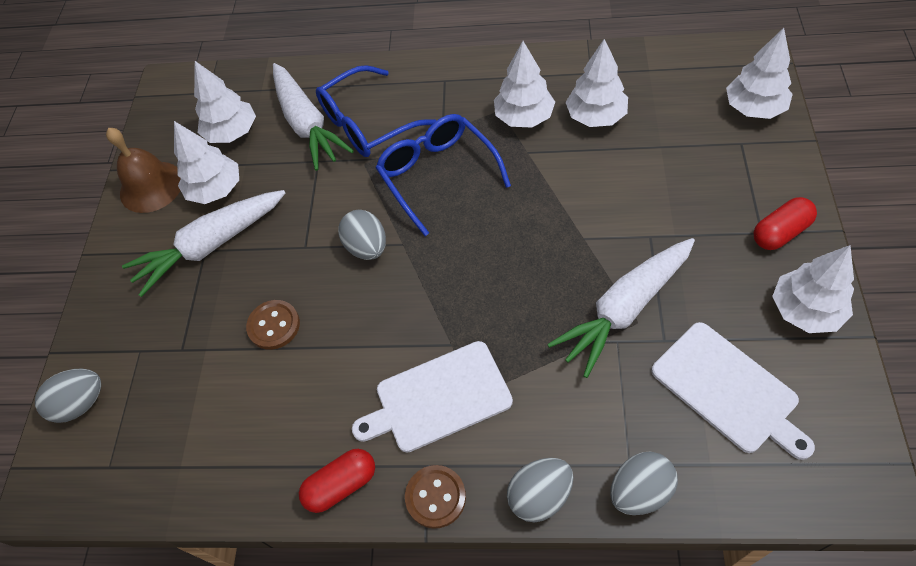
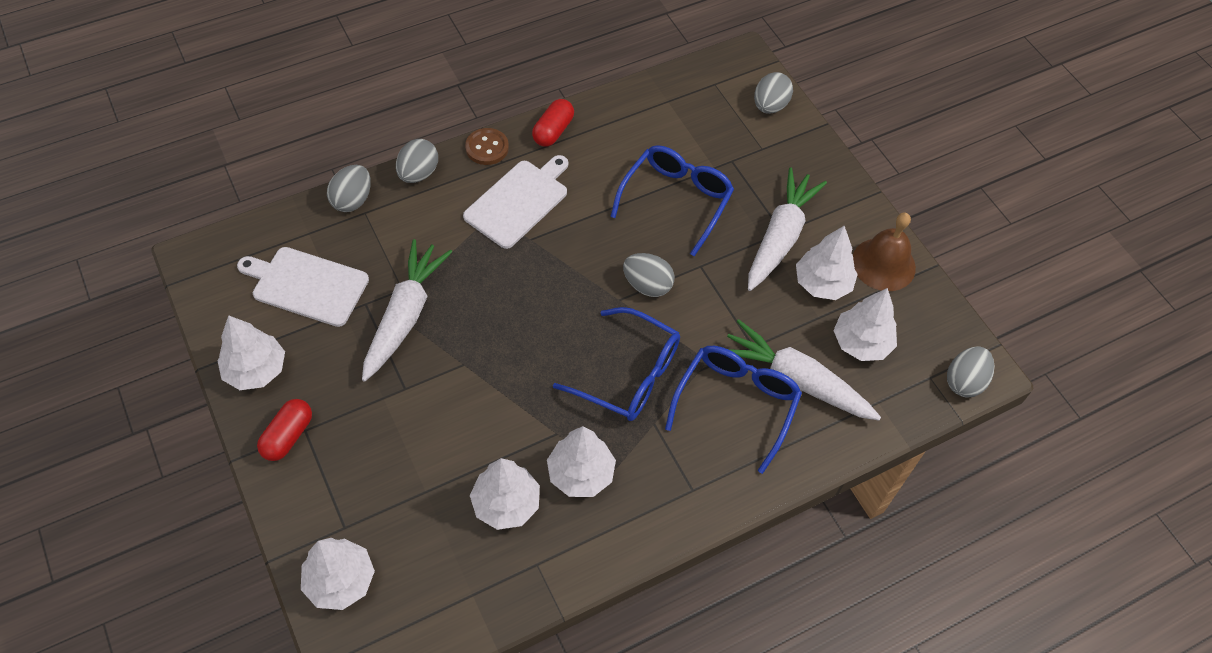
camera: 140 degrees right, 0 degrees up
brown button [246,300,300,350] -> blue glasses [610,145,734,256]
none -> grey egg [947,346,994,398]

